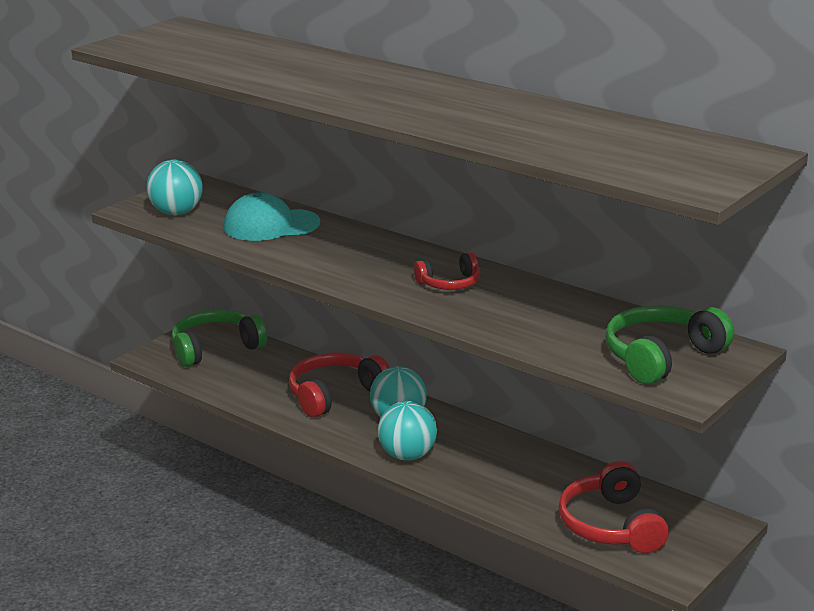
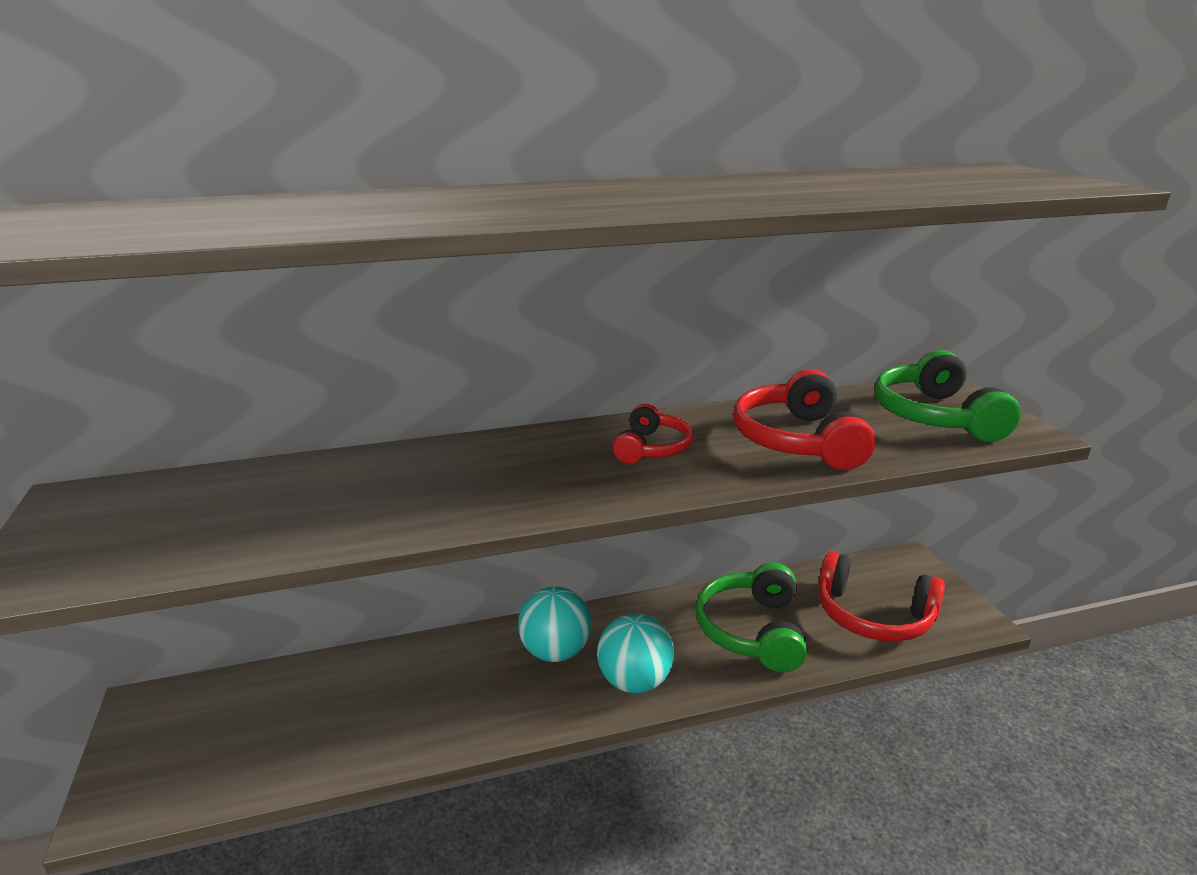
camera: 55 degrees left, 0 degrees up
turquoise ball [147,160,202,215] -> none
green headphones [172,310,267,367] -> green headphones moved to [695,562,807,672]
turquoise cap [224,192,320,241] -> none
red headphones [289,353,389,417] -> red headphones moved to [733,369,876,470]

